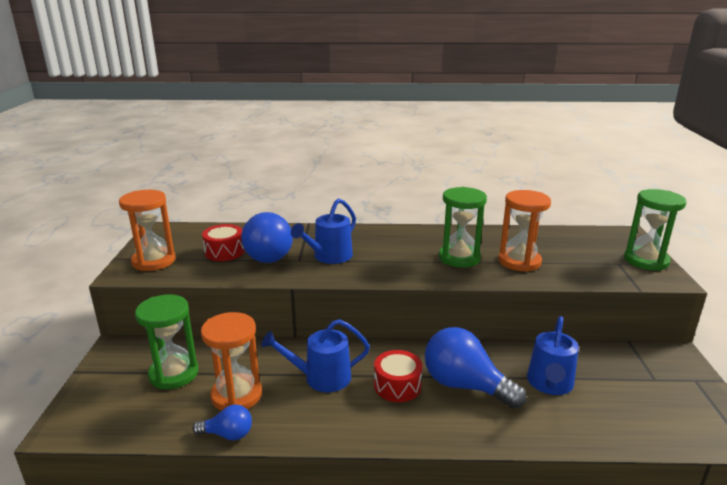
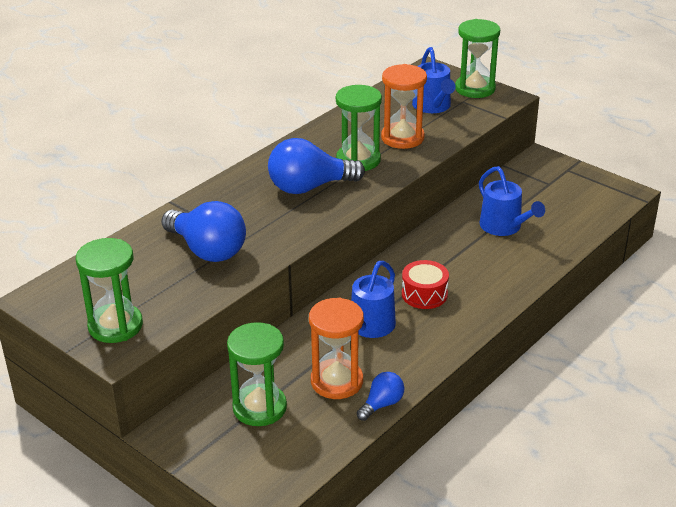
camera: 50 degrees left, 10 degrees up
orange hourglass [119,190,176,271] -> green hourglass [76,238,143,343]
red drum [202,224,245,261] -> none
blue watering can [291,198,356,264] -> blue watering can moved to [412,47,456,113]
blue light bulb [425,327,526,409] -> blue light bulb moved to [268,138,365,194]

